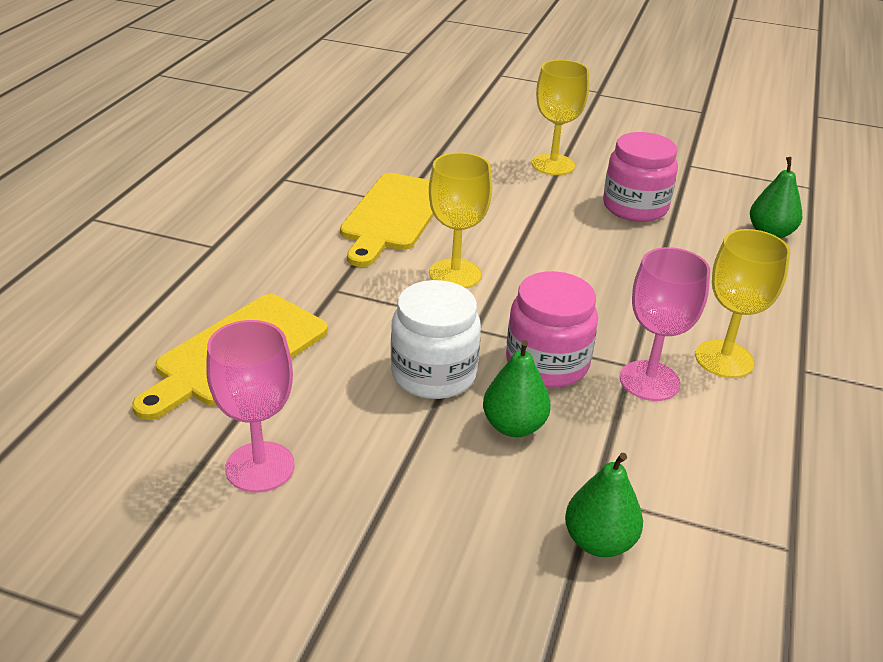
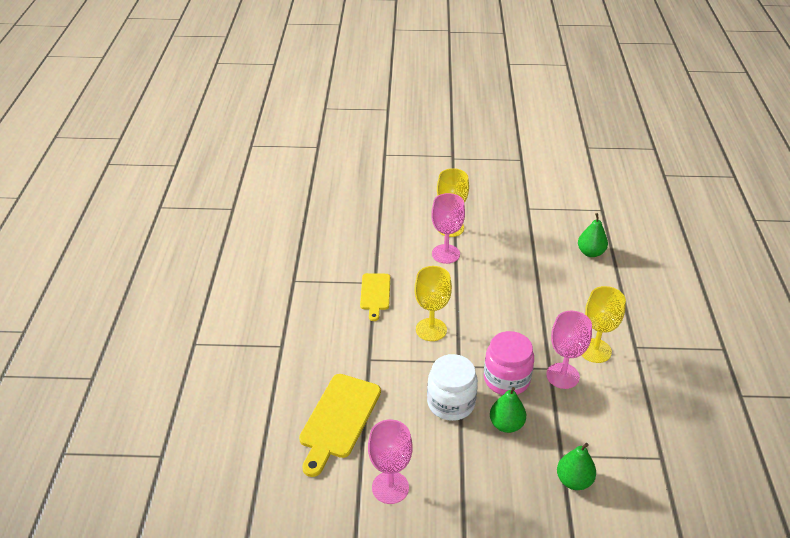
camera: 15 degrees left, 5 degrees up
yellow cutting board [340,173,434,267] -> yellow cutting board [360,273,390,321], size x0.62
pink jar [603,132,678,222] -> none
none -> pink goblet [431,193,465,264]

